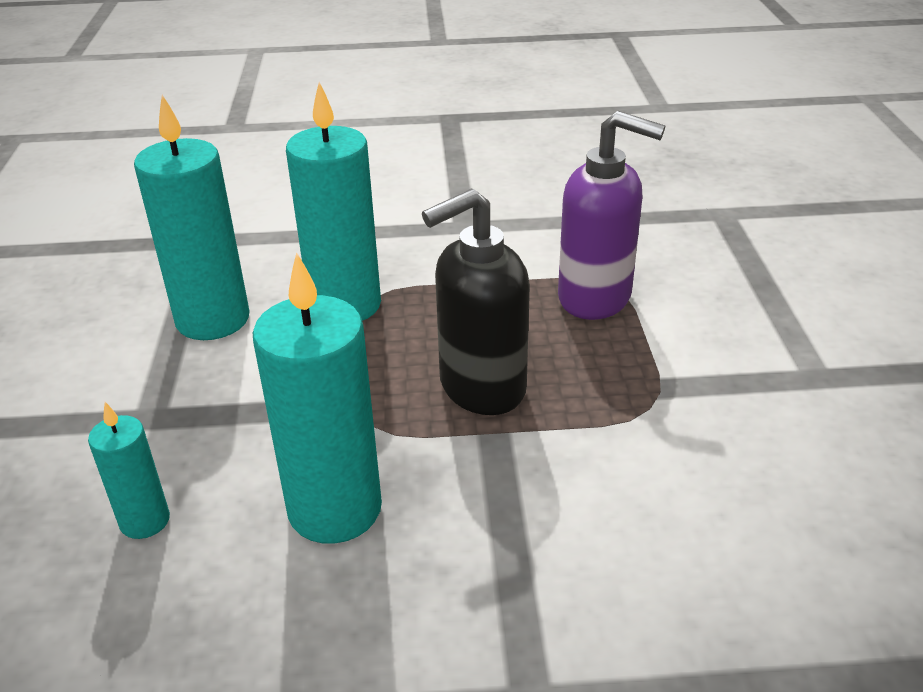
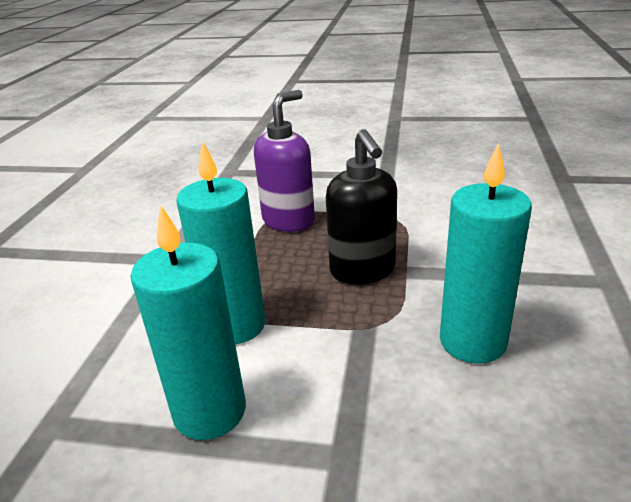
camera: 75 degrees left, 5 degrees down
turquoise candle [88,402,170,539] -> none

